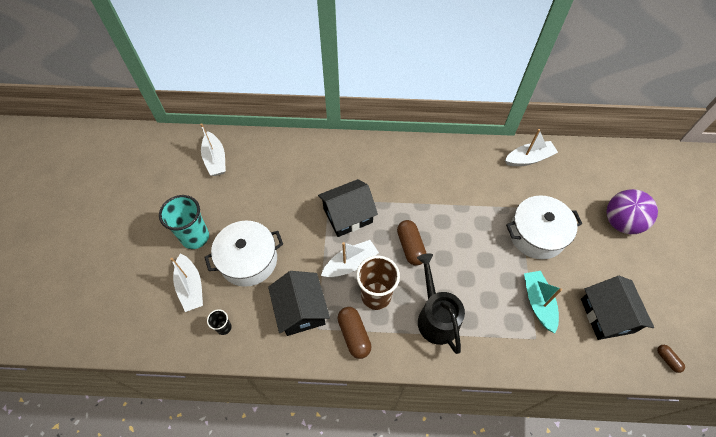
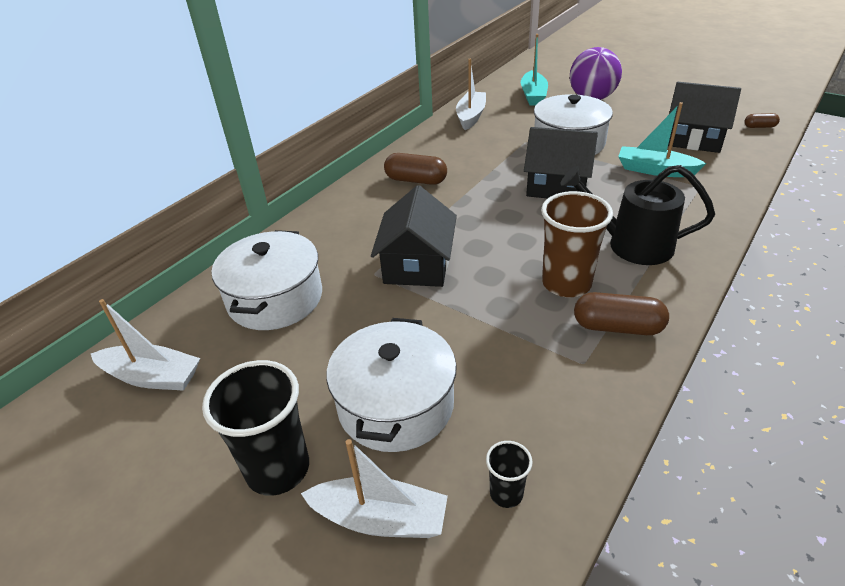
camera: 55 degrees left, 20 degrees down
turquoise cup [159,195,209,249] -> black cup [202,360,309,496]
black house [268,271,330,336] -> black house moved to [524,127,598,198]
white boat [321,240,379,277] -> none
brown capsule [397,220,426,265] -> brown capsule moved to [384,153,447,185]
none -> white pot [211,230,322,330]
none -> turquoise boat [521,34,548,106]

